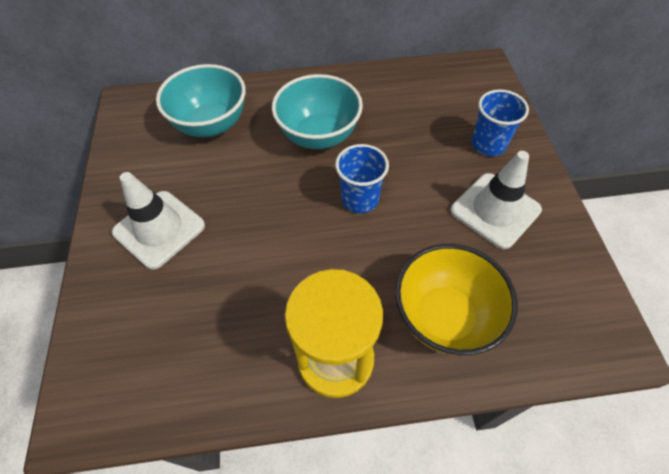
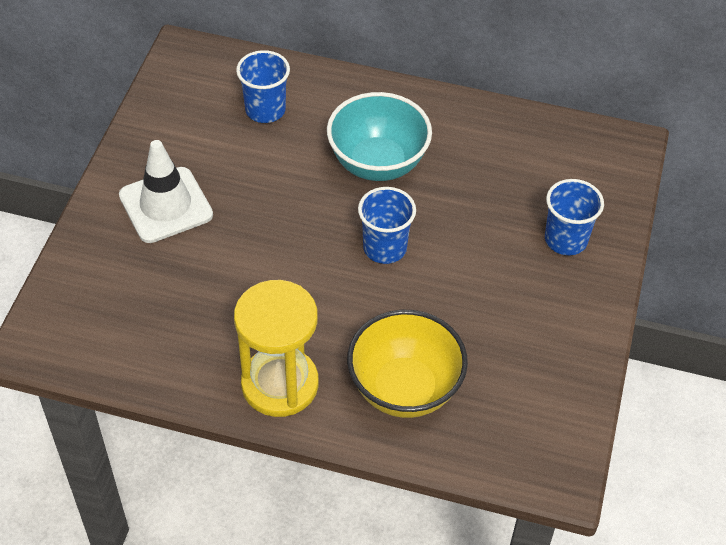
camera: 20 degrees right, 5 degrees down
turquoise bowl [156,64,246,137] -> blue cup [236,50,290,123]
white traffic cone [451,151,542,249] -> none

